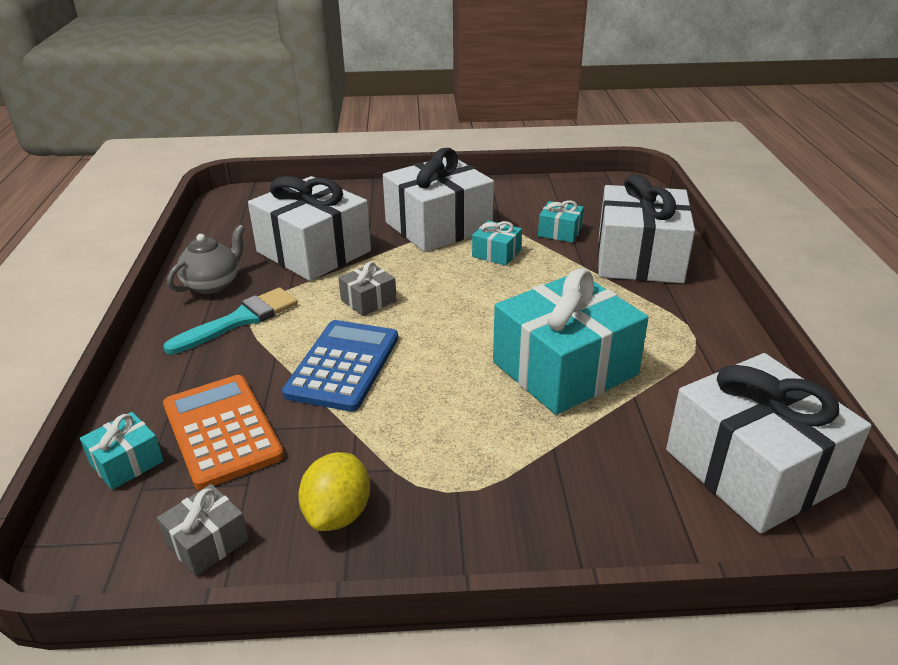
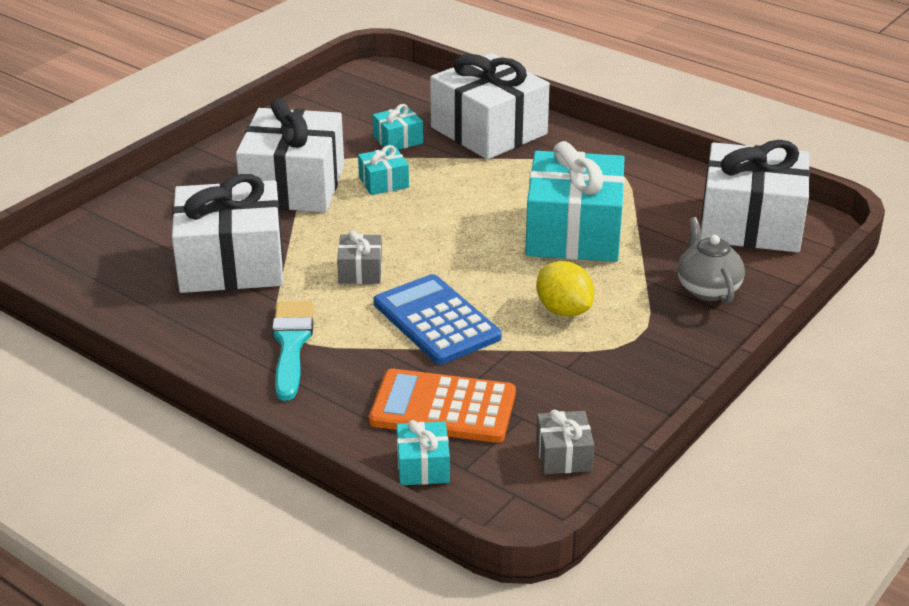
camera: 50 degrees left, 0 degrees up
grey teapot [167,225,245,294] -> grey teapot moved to [678,217,745,304]
yellow lemon [298,452,370,531] -> yellow lemon moved to [536,261,594,317]

